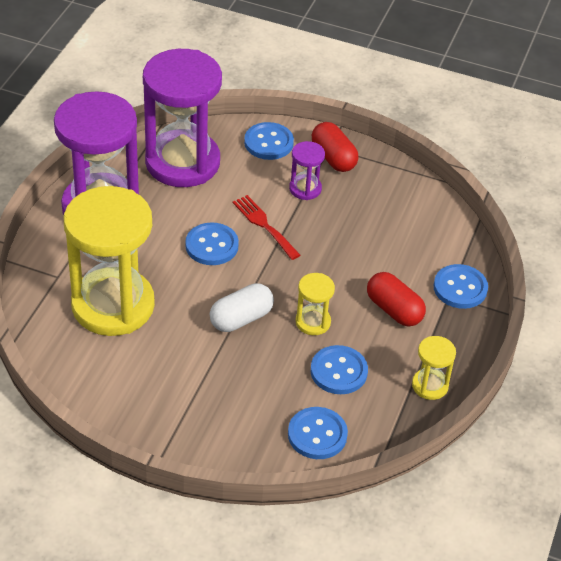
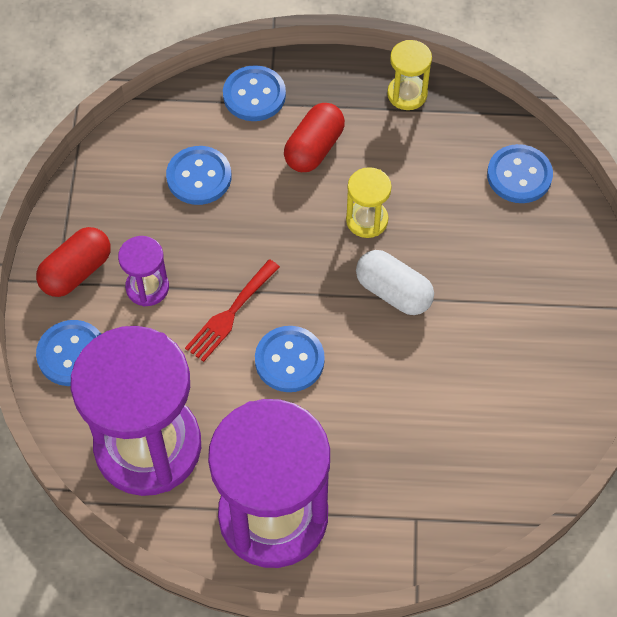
camera: 105 degrees left, 15 degrees up
yellow hourglass [64,186,155,336] -> none
blue button [311,345,368,394] -> blue button moved to [166,146,231,205]

